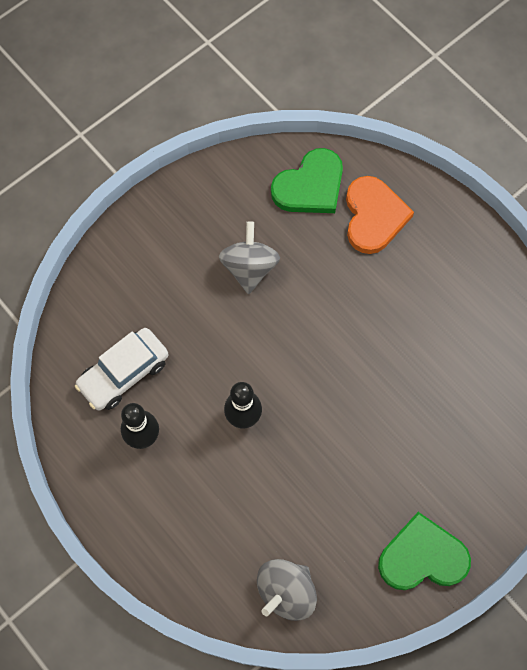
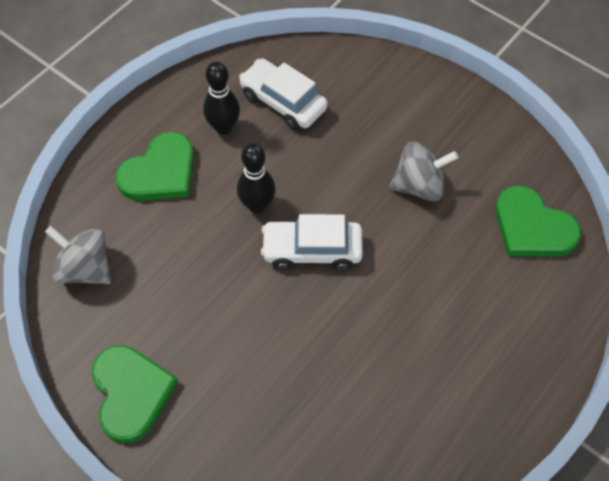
camera: 80 degrees right, 10 degrees down
orange heart [346,176,414,254] -> none
none -> green heart [116,132,194,201]
none -> white car [261,214,363,271]

